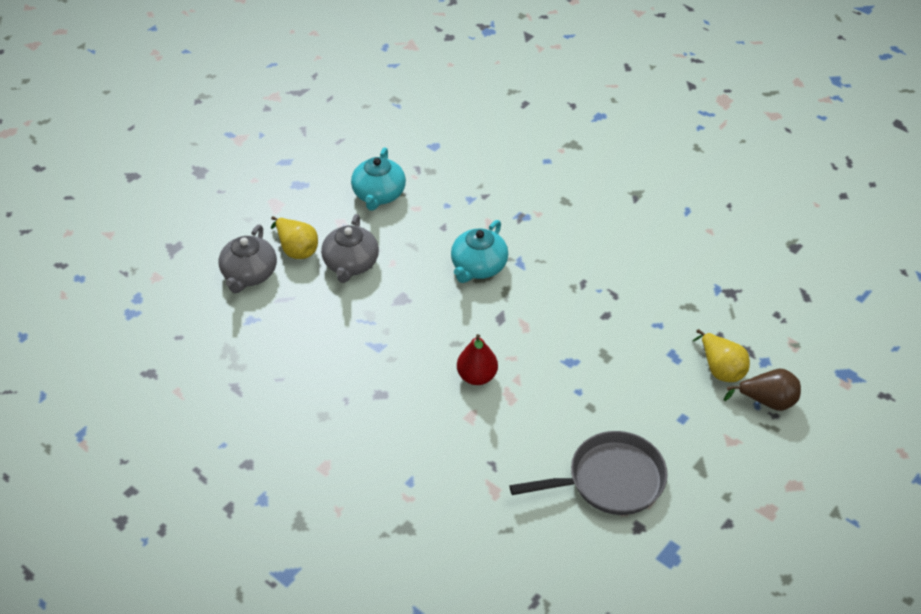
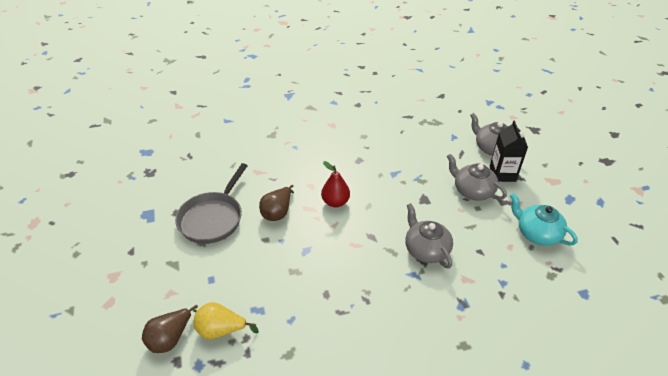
camera: 125 degrees right, 5 degrees down
yellow pear [271,216,318,259] -> black carton [489,121,528,182]
turquoise teapot [451,220,508,283] -> grey teapot [405,203,453,269]
none -> brown pear [259,185,294,221]

